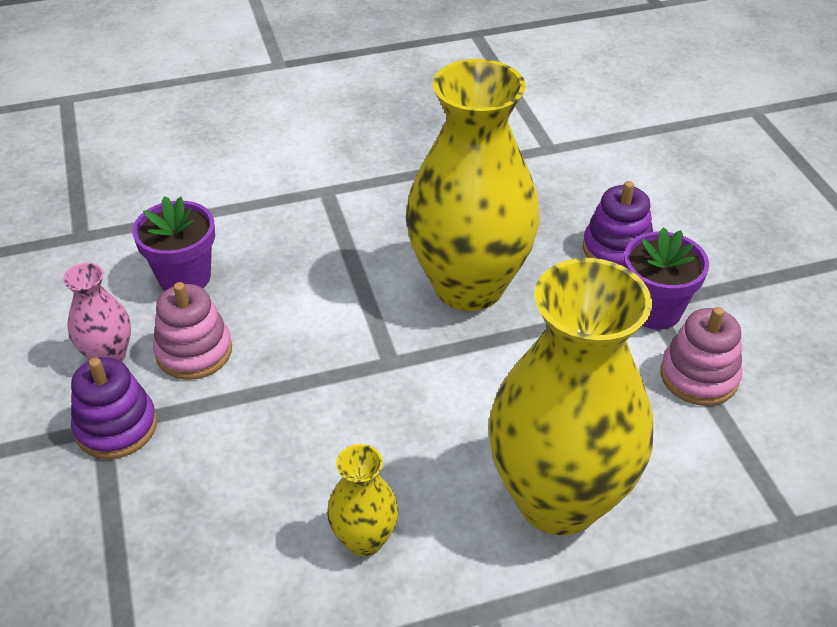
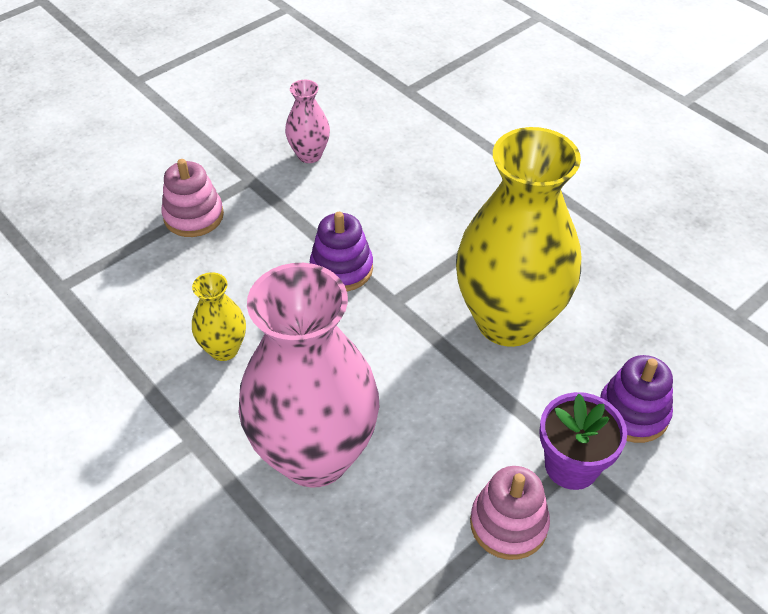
camera: 65 degrees right, 5 degrees up
purple stacking toy [71,357,157,459] -> purple stacking toy moved to [310,212,373,292]
purple flower pot [132,196,215,291] -> none
pink stacking toy [153,282,232,380] -> pink stacking toy moved to [161,159,224,237]
yellow vase [488,258,653,535] -> pink vase [239,263,380,488]

